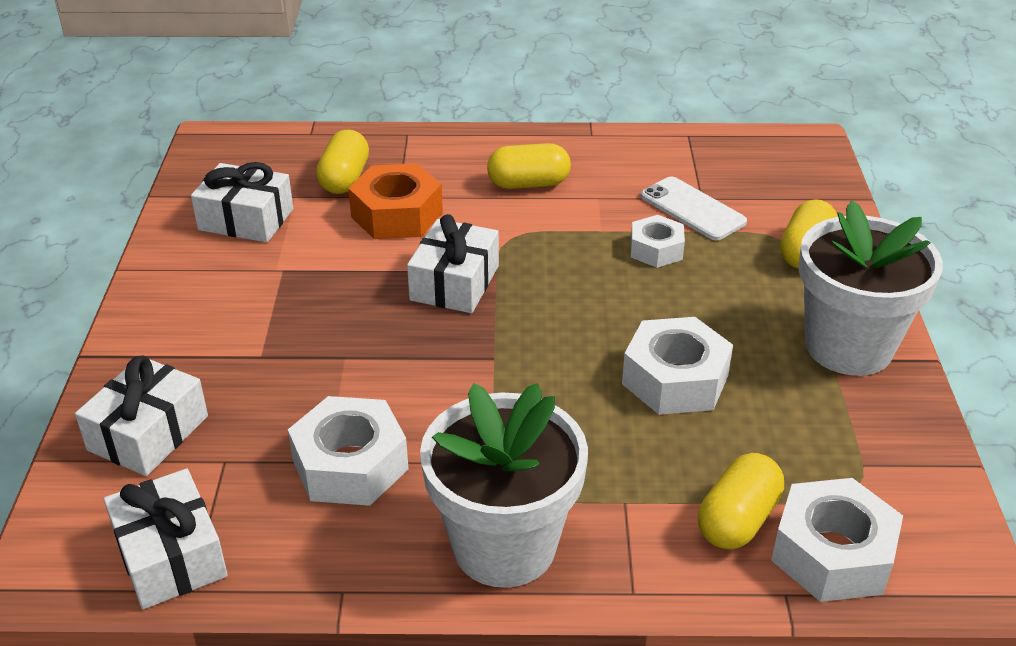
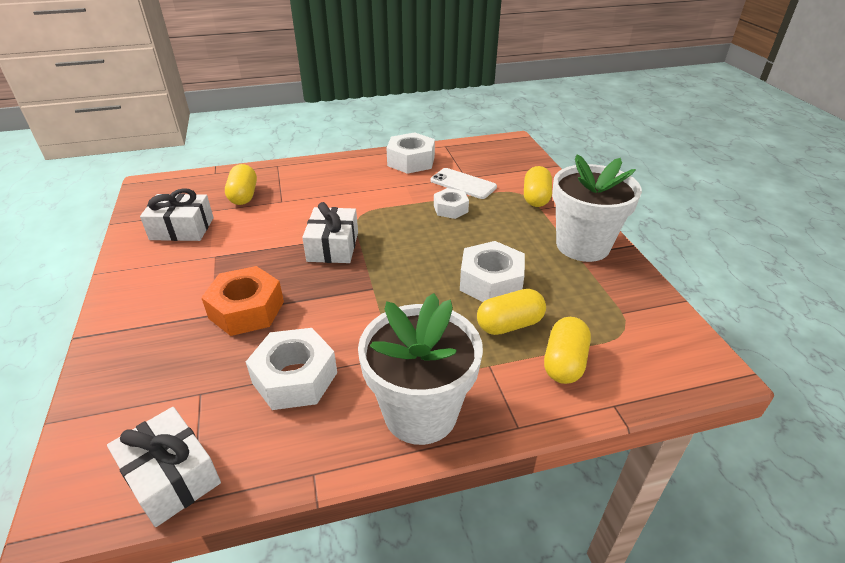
camera: 15 degrees left, 0 degrees up
white gift [75,356,208,476] -> none
orange nut [348,164,443,239] -> orange nut moved to [201,266,284,336]
yellow capsule [487,143,571,189] -> yellow capsule moved to [477,289,546,335]
white nut [771,478,903,602] -> white nut moved to [386,132,435,174]

